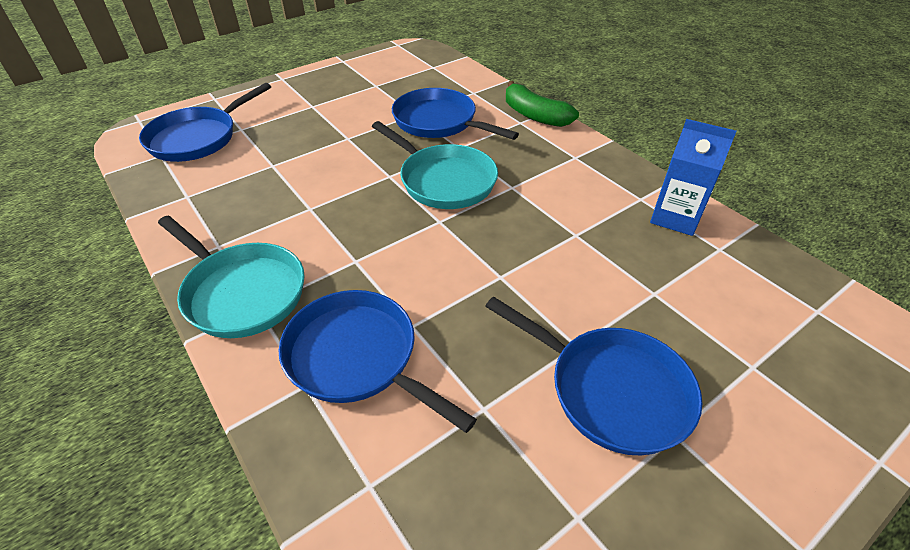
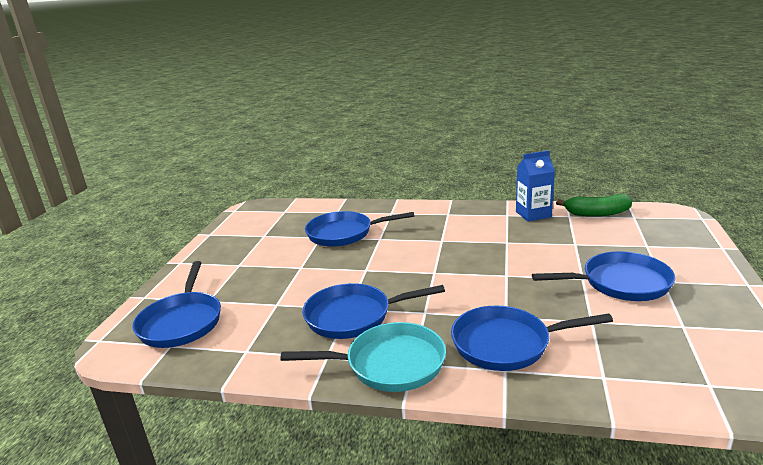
camera: 40 degrees left, 20 degrees down
turquoise pan [372,121,498,209] -> none
green banana [506,81,579,127] -> green banana moved to [556,194,632,217]
none -> blue pan [302,283,445,339]

